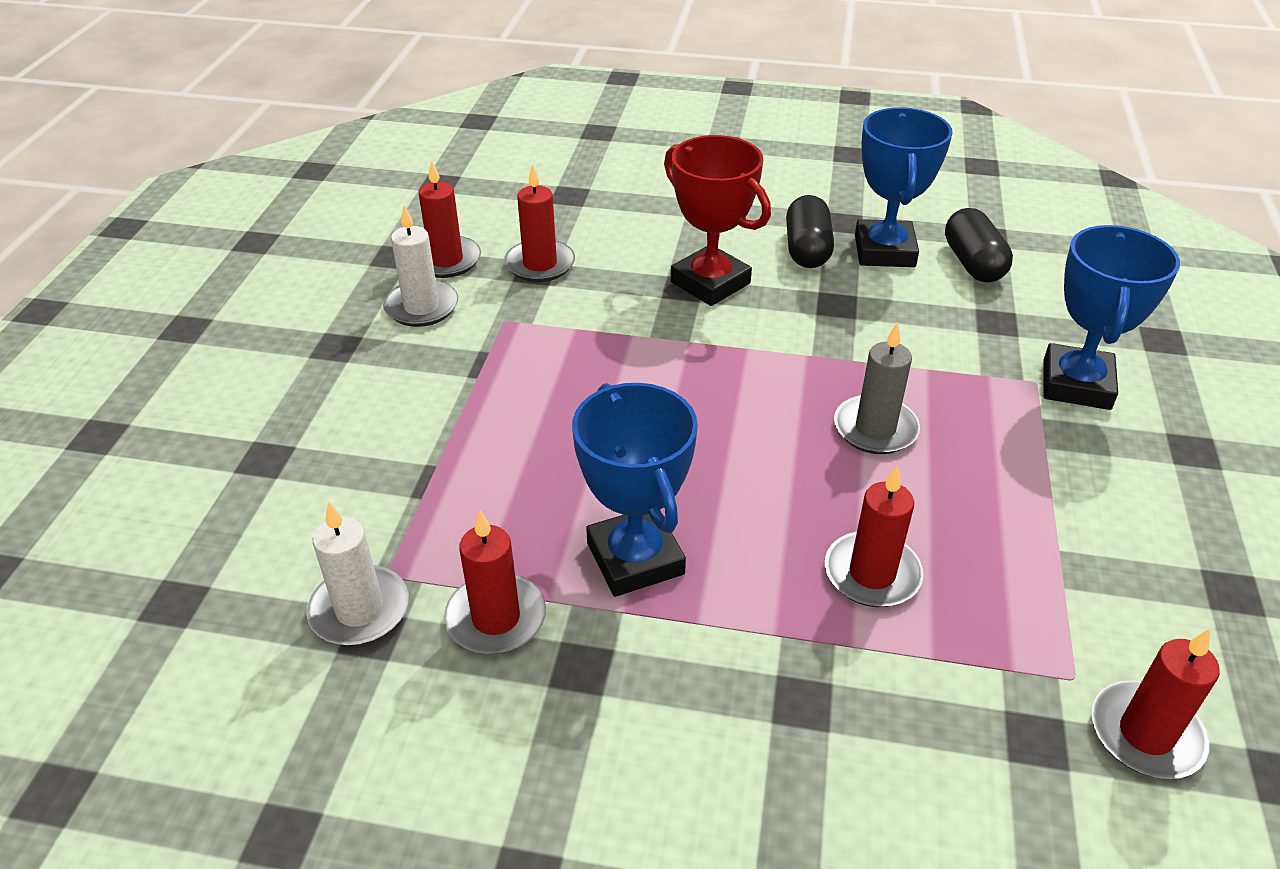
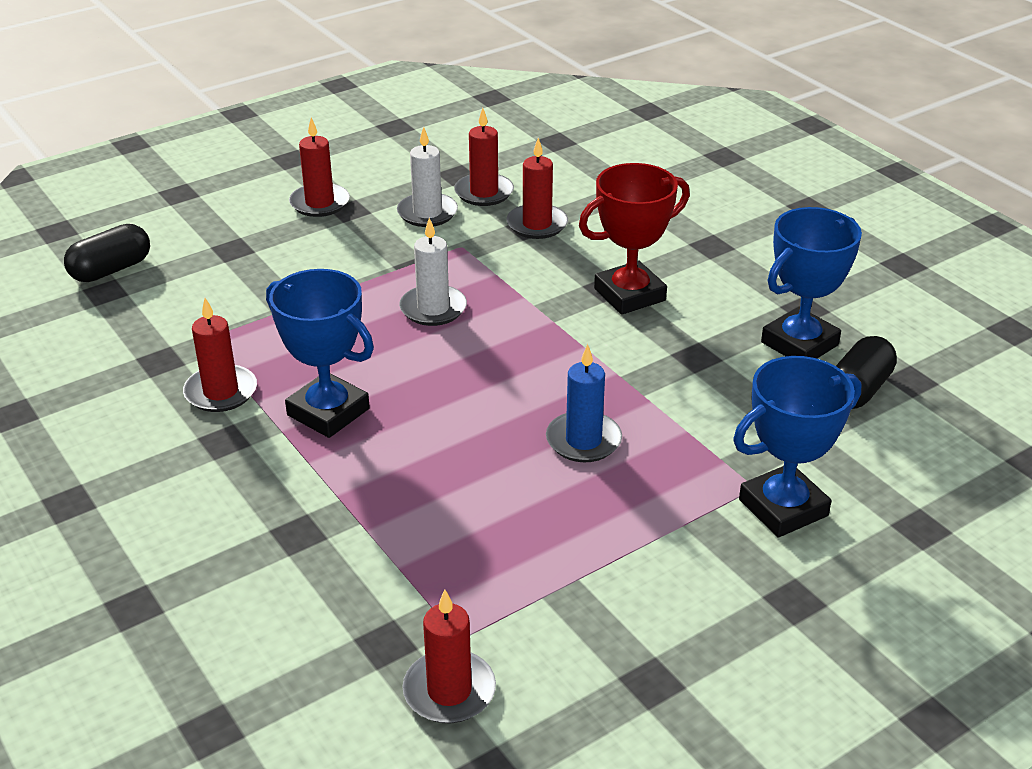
camera: 45 degrees right, 5 degrees down
white candle [306,501,409,646] -> white candle moved to [399,218,467,326]
blue trophy [572,383,698,597] -> blue trophy turned 75 degrees counterclockwise [266,269,374,438]
red trophy [664,135,771,306] -> red trophy turned 60 degrees clockwise [579,163,690,315]
black capsule [786,195,834,268] -> black capsule moved to [64,224,150,282]
red candle [825,465,923,607] -> red candle moved to [289,118,350,217]
grey candle [834,322,920,454] -> blue candle [546,344,622,462]

